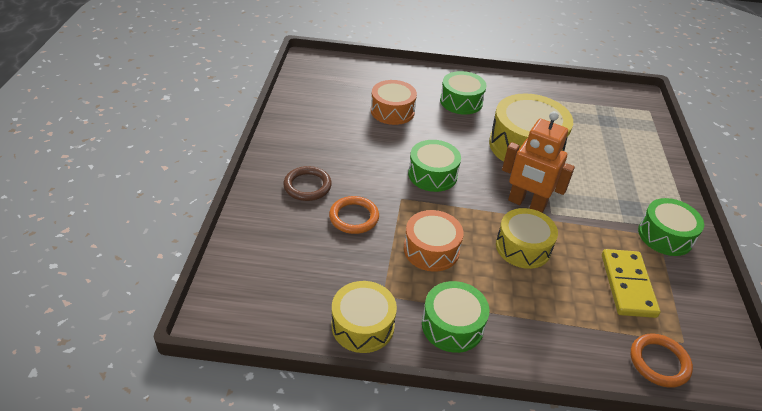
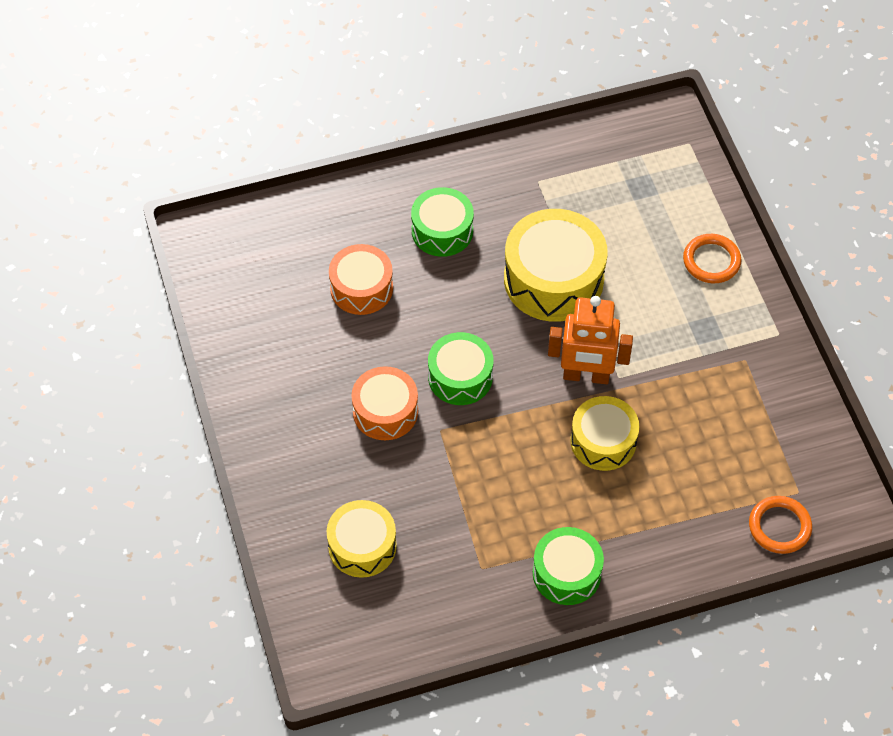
camera: 20 degrees left, 15 degrees up
brown ring [283,166,332,201] -> none
orange ring [329,196,379,234] -> orange ring moved to [683,234,741,283]
yellow drum [332,281,397,353] -> yellow drum moved to [327,500,397,578]
orange drum [404,210,464,272] -> orange drum moved to [351,366,418,440]
yellow domino [602,249,660,318] -> none
green drum [638,198,704,256] -> none

